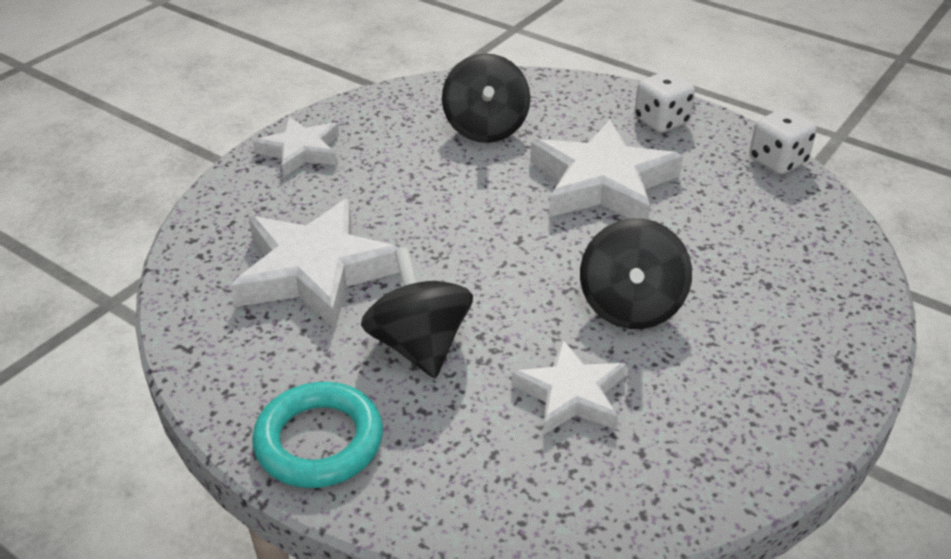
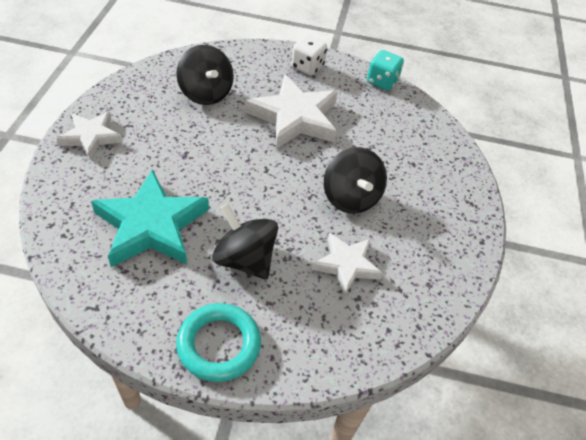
camera: 30 degrees left, 10 degrees up
white star [230,199,400,330] -> turquoise star [91,170,209,267]
white dice [749,109,817,174] -> turquoise dice [367,50,404,91]

